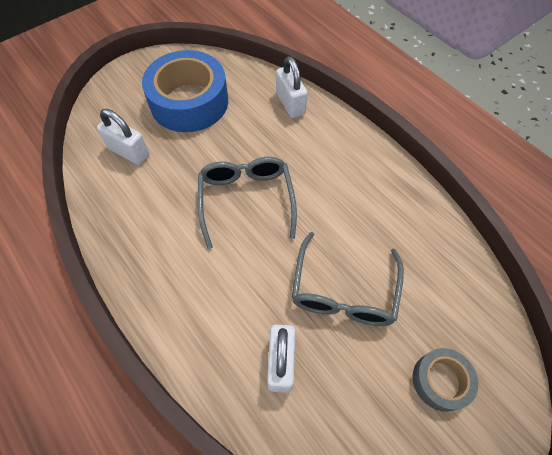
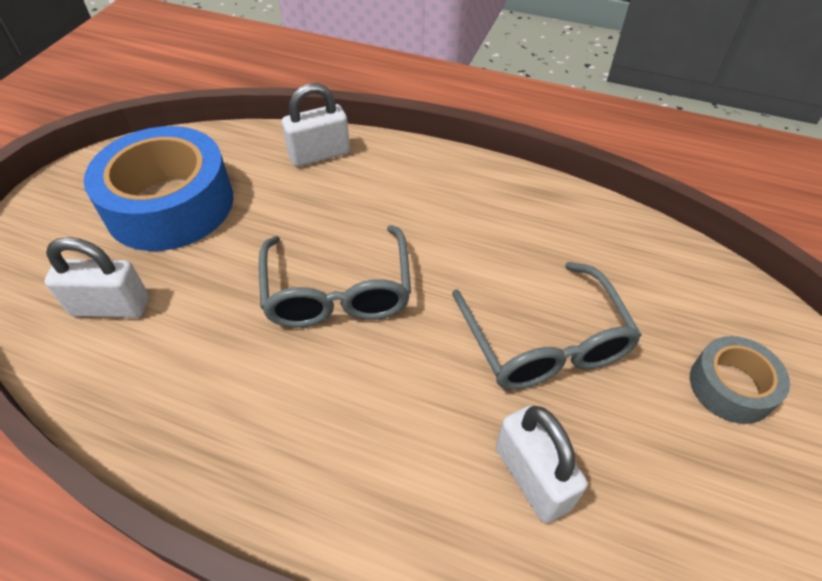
camera: 30 degrees left, 10 degrees down
grey glasses [198,157,297,249] -> grey glasses turned 150 degrees counterclockwise [259,225,411,328]
white padlock [276,56,308,118] -> white padlock turned 60 degrees counterclockwise [282,83,350,167]

